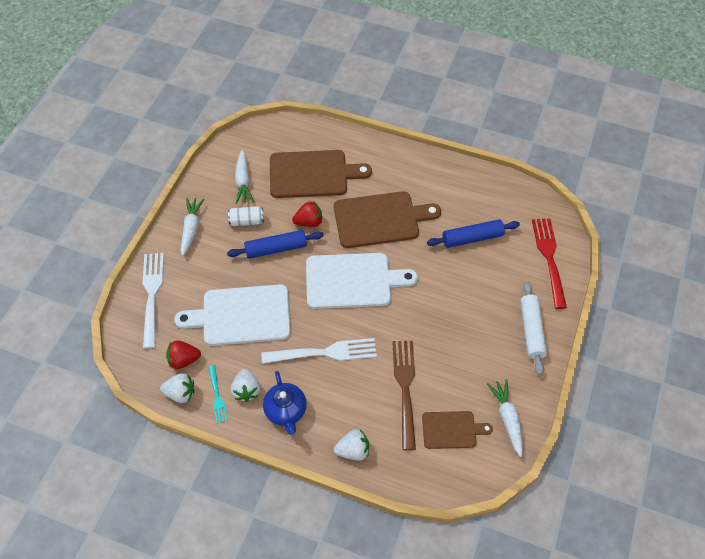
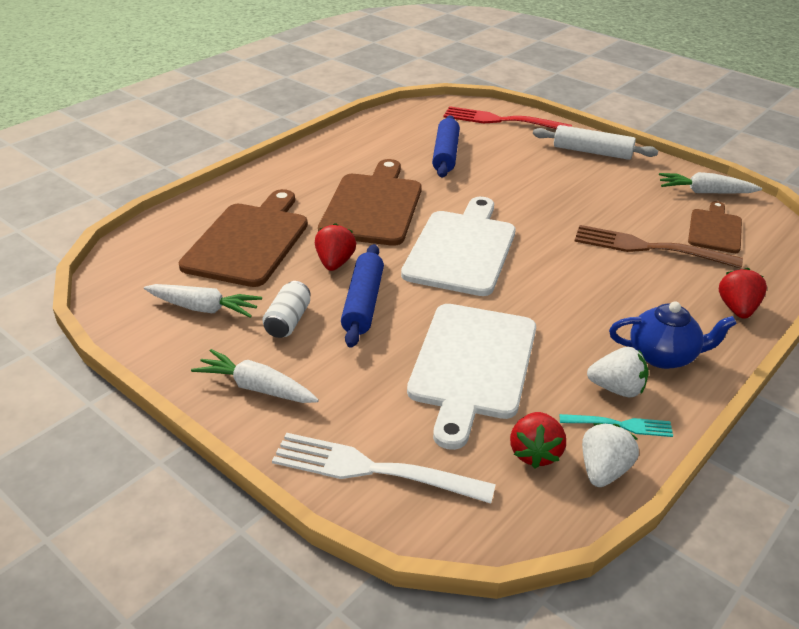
camera: 70 degrees left, 20 degrees down
white fork [261,338,377,364] -> none
white strawberry [334,429,369,461] -> red strawberry [719,268,767,319]

